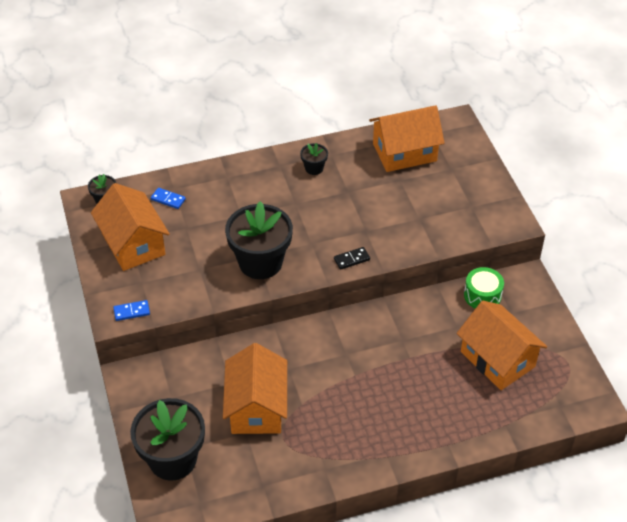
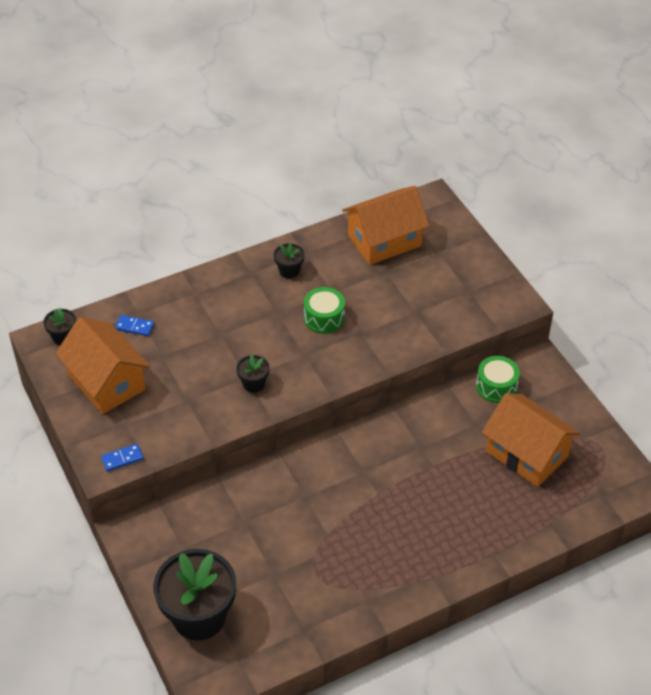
camera: 10 degrees left, 0 degrees up
orange house [223,343,287,434] -> none
black flower pot [225,201,293,279] -> black flower pot [236,354,270,393], size x0.45
black domino [334,247,370,270] -> none
none -> green drum [304,287,345,334]

